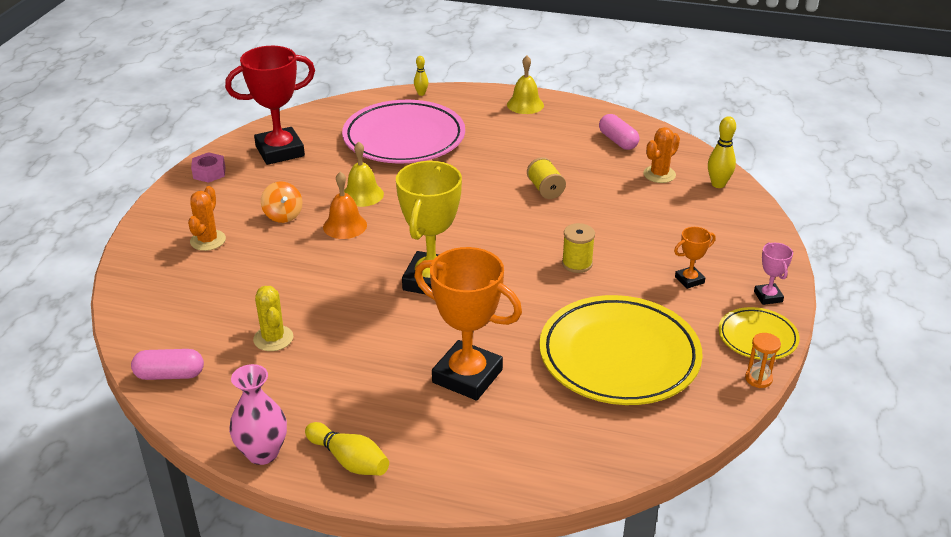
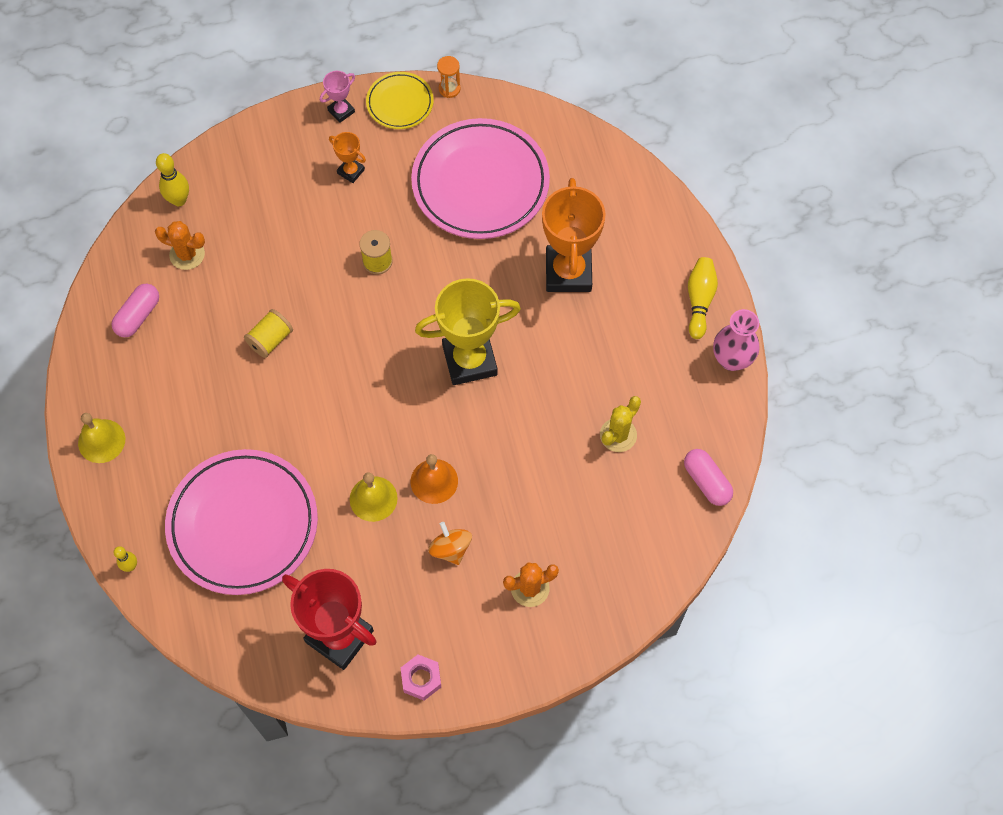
camera: 120 degrees left, 30 degrees up
orange spinning top [261,181,302,223] -> orange spinning top turned 60 degrees counterclockwise [428,522,472,565]
yellow plate [539,295,703,405] -> pink plate [411,118,550,239]

